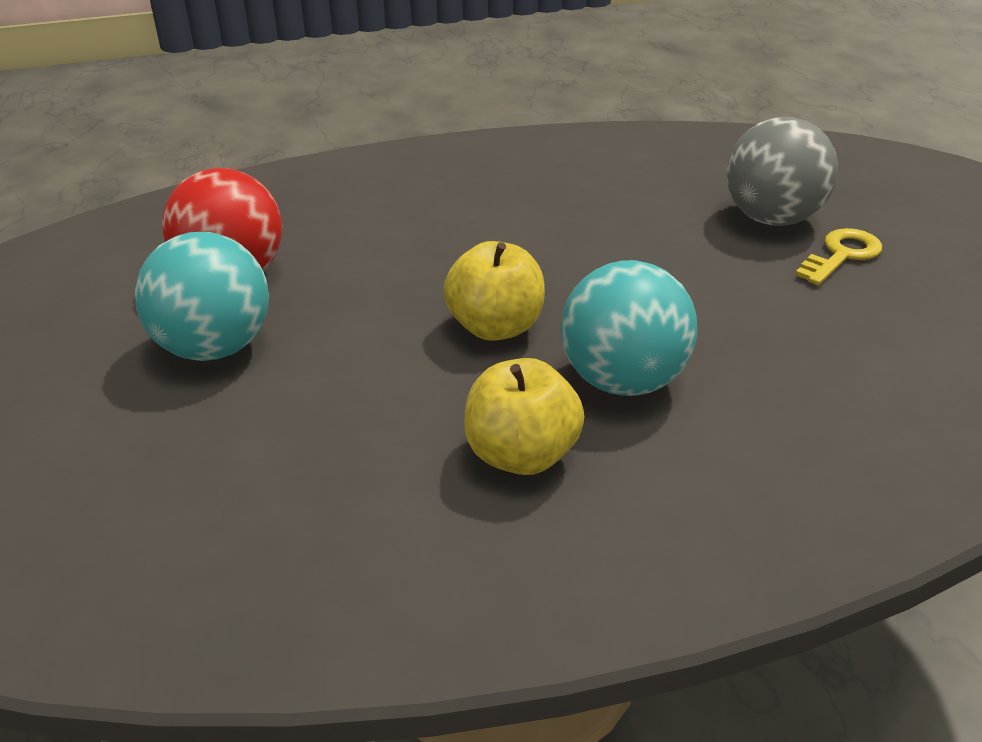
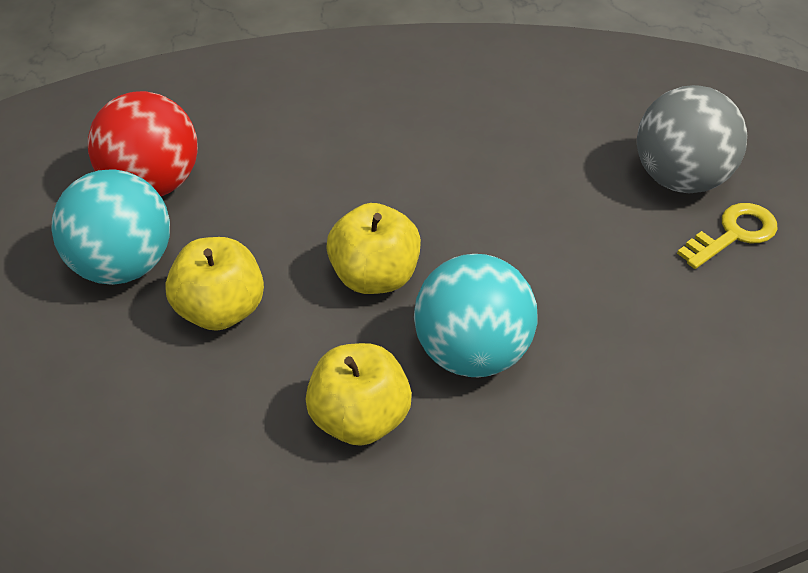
camera: 10 degrees right, 10 degrees up
none -> yellow apple [165,237,264,331]

